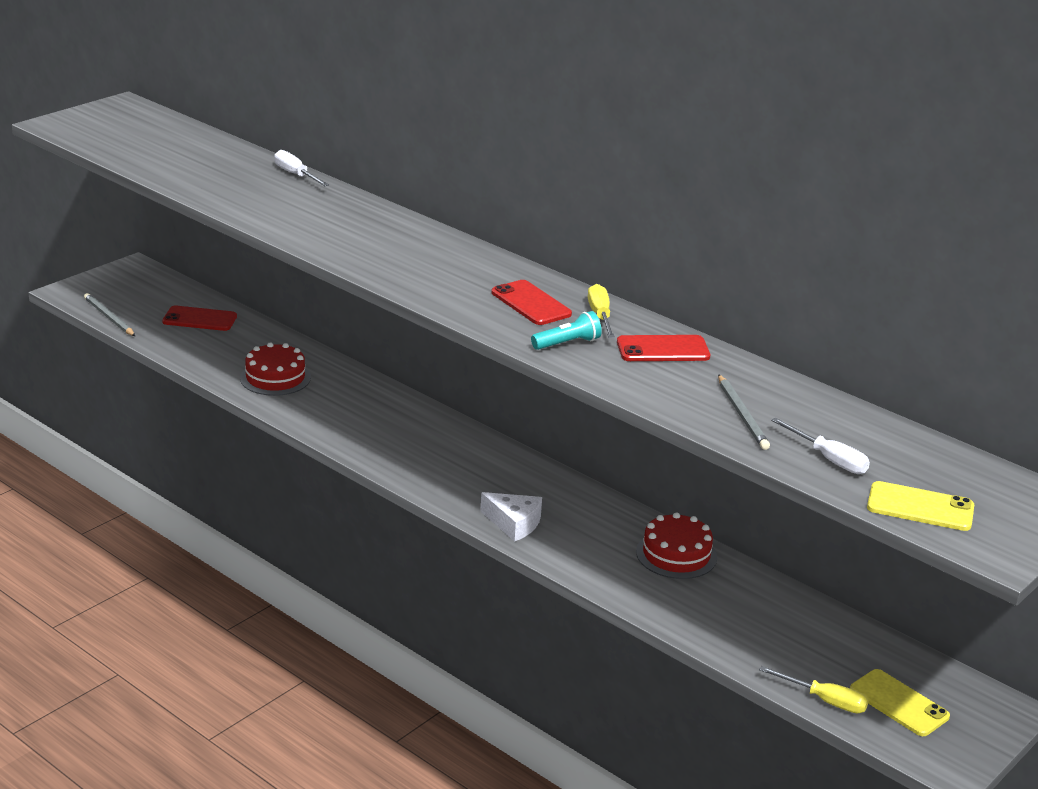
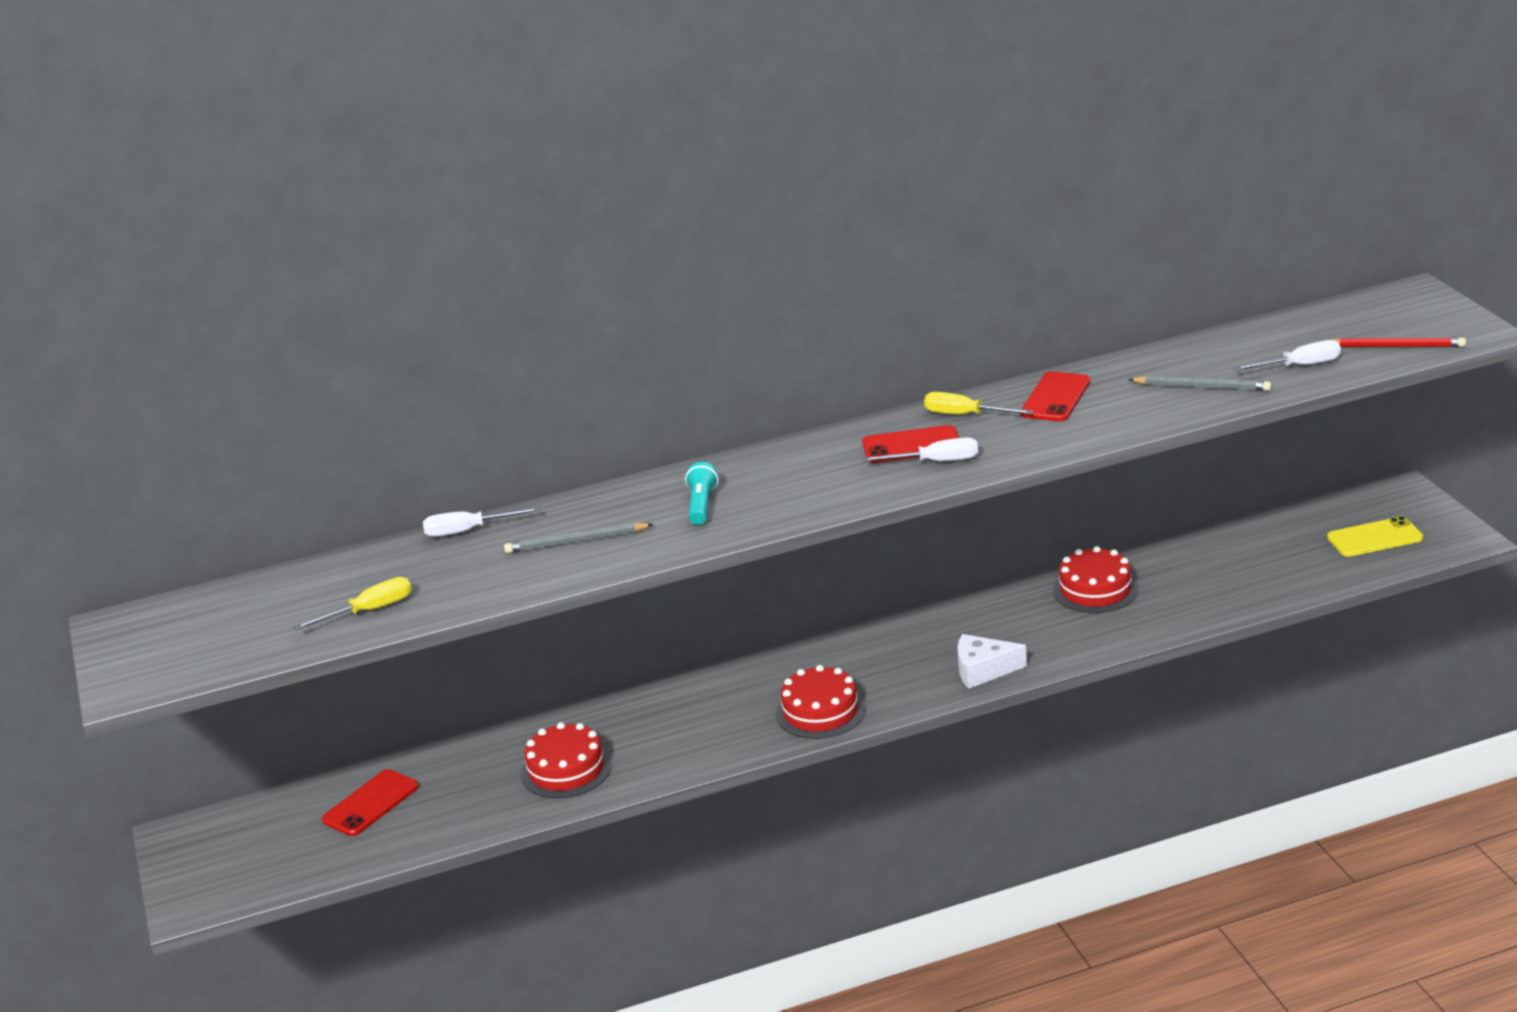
camera: 55 degrees left, 0 degrees up
grey pencil [84,293,135,336] -> grey pencil moved to [504,523,654,553]
white cheese [480,492,542,542] -> white cheese turned 150 degrees counterclockwise [957,634,1027,689]
turquoise flashlight [531,311,602,350] -> turquoise flashlight moved to [685,462,718,525]
yellow screwdriver [759,666,869,713] -> yellow screwdriver moved to [294,577,412,630]
yellow phone [867,481,974,531] -> red pencil [1333,338,1466,347]
none -> red cake [776,665,865,739]
none -> white screwdriver [862,437,978,462]

